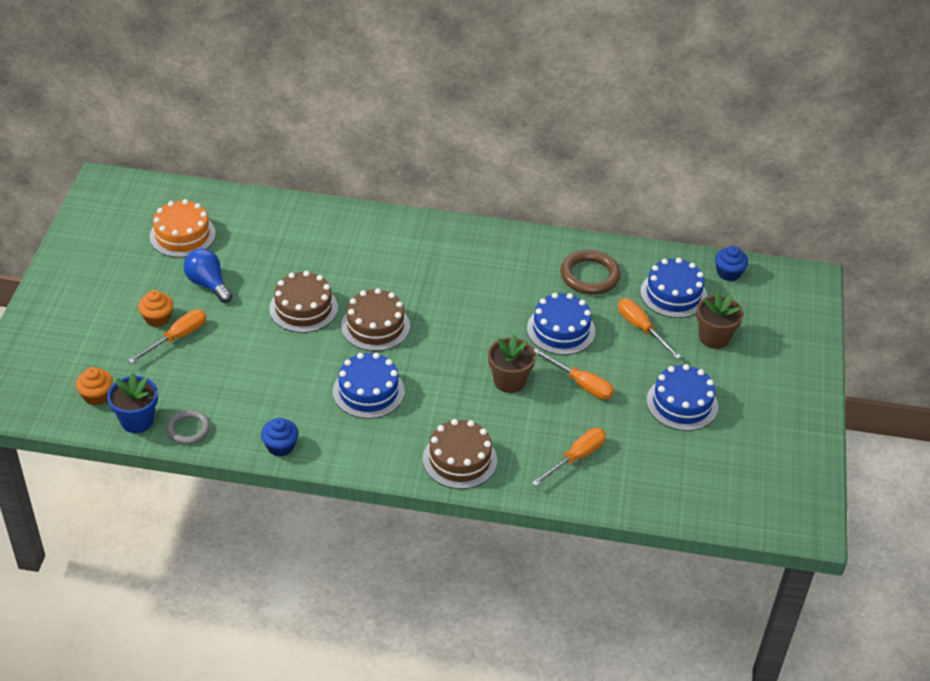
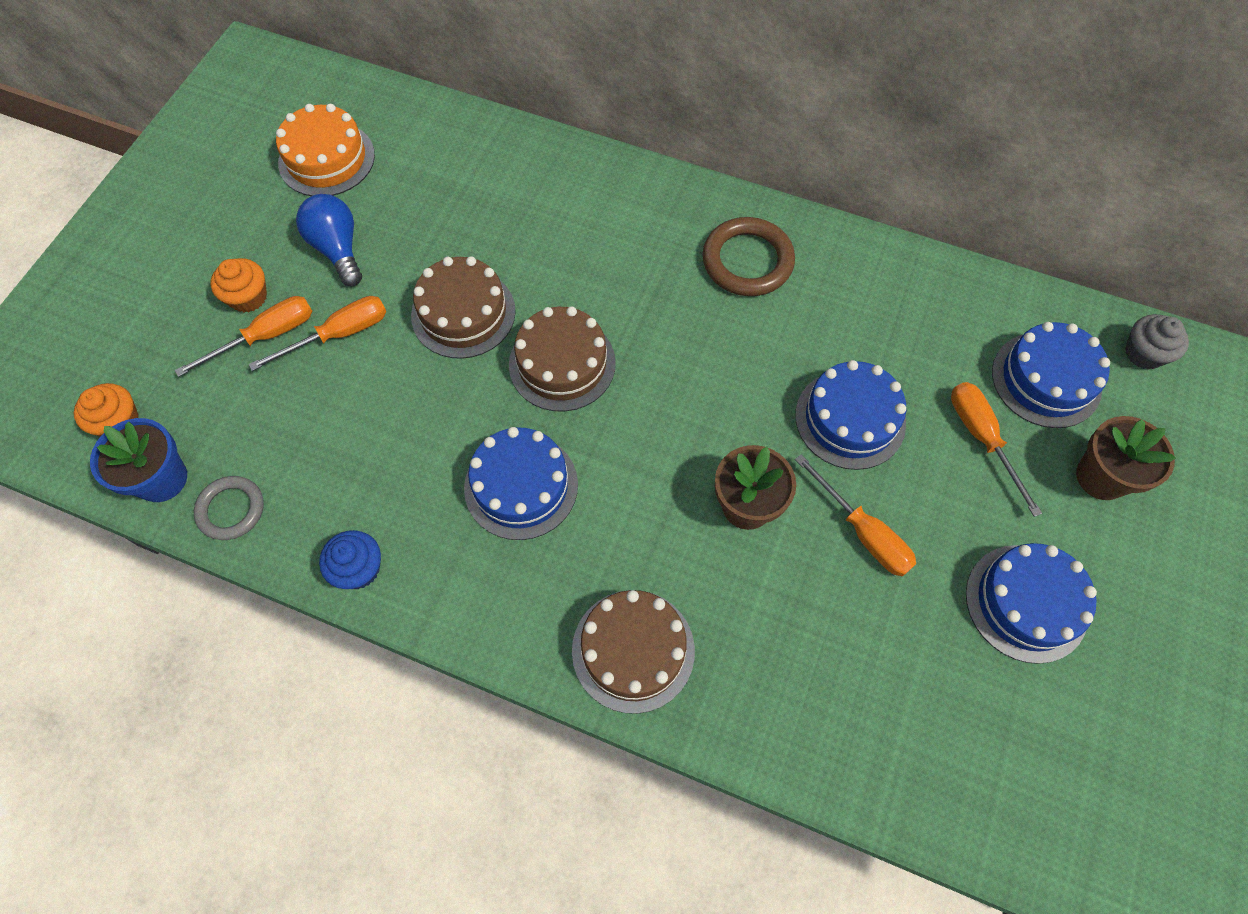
camera: 15 degrees right, 20 degrees up
orange screwdriver [532,428,606,486] -> orange screwdriver moved to [249,296,386,371]
brown ring [560,250,621,294] -> brown ring moved to [702,217,795,296]
blue cupcake [715,246,748,281] -> grey cupcake [1125,314,1189,370]

